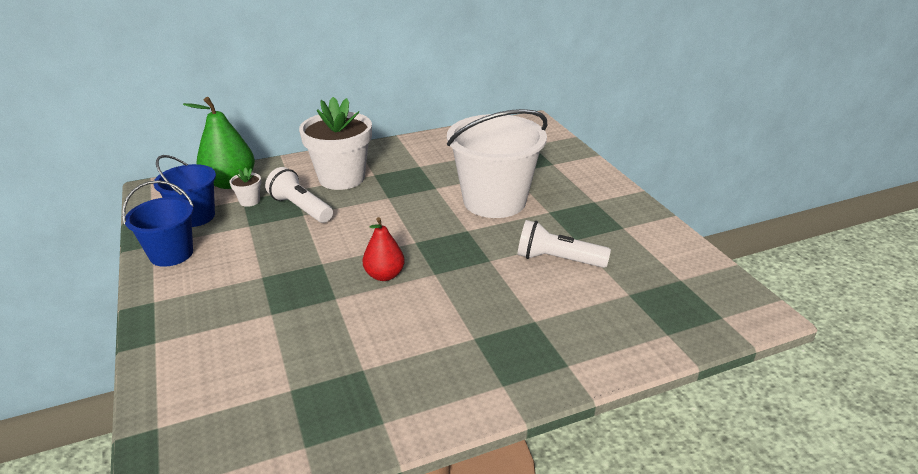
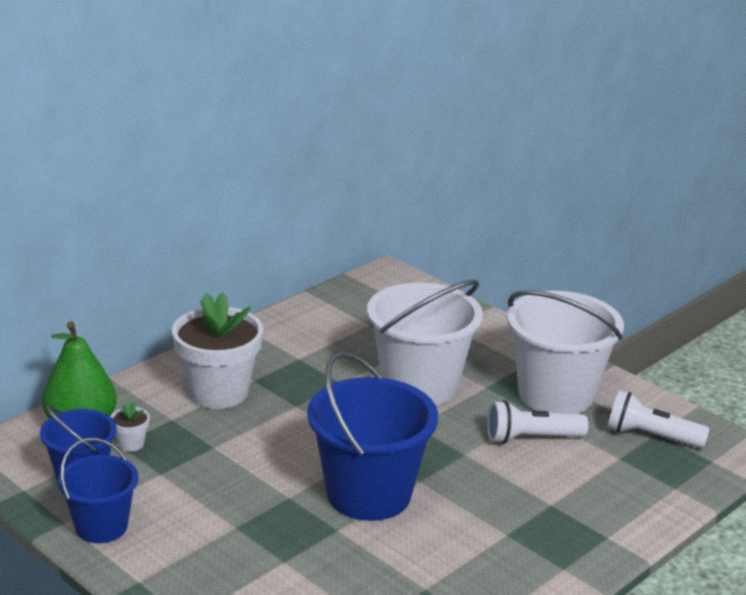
camera: 25 degrees left, 5 degrees down
white flashlight [265,167,333,223] -> white flashlight moved to [607,390,710,448]
red pear [363,217,405,281] -> blue bucket [307,352,438,521]
none -> white bucket [507,290,624,414]

